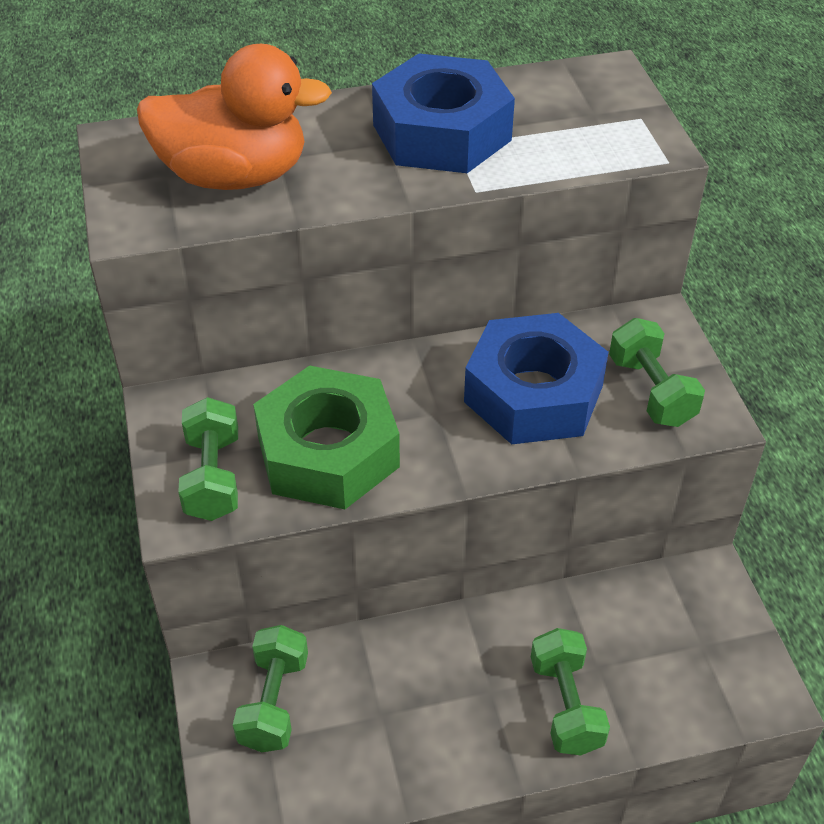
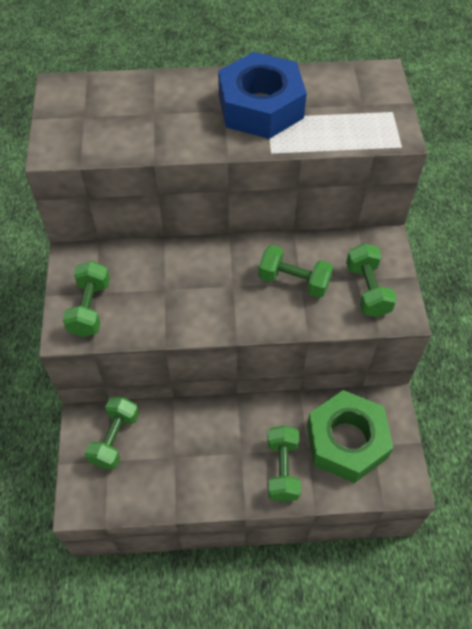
camera: 10 degrees right, 10 degrees up
orange duck [137,44,332,190] -> none
green nut [253,366,400,509] -> green nut moved to [307,390,393,483]
blue nut [464,313,609,444] -> green dumbbell [258,245,333,298]

